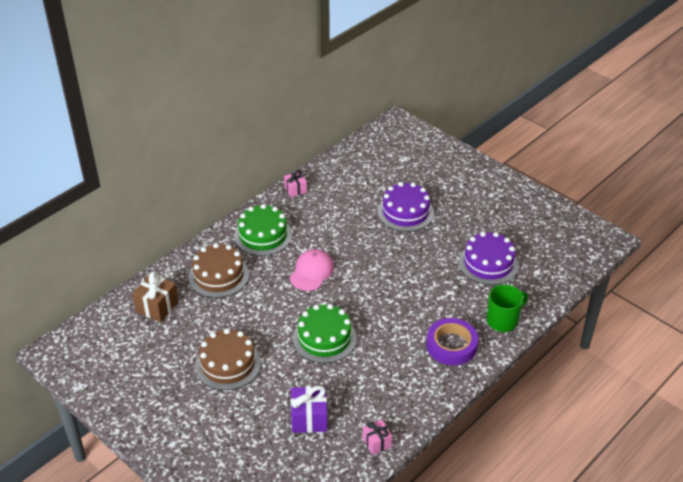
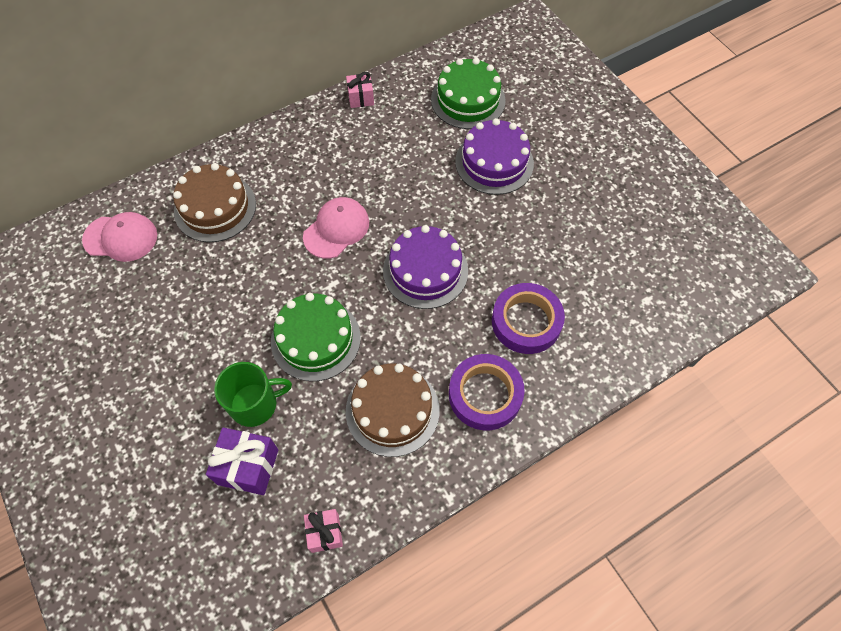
camera: 15 degrees right, 20 degrees up
brown gift [132,271,178,322] -> pink cap [82,212,157,262]
brown cake [195,328,261,390] -> brown cake moved to [346,364,440,457]
green cake [234,204,292,256] -> green cake moved to [431,58,506,129]
purple cake [459,232,519,285] -> purple cake moved to [383,225,468,309]
green mug [487,284,528,332] -> green mug moved to [214,362,292,427]
none -> purple tape [492,283,565,354]

